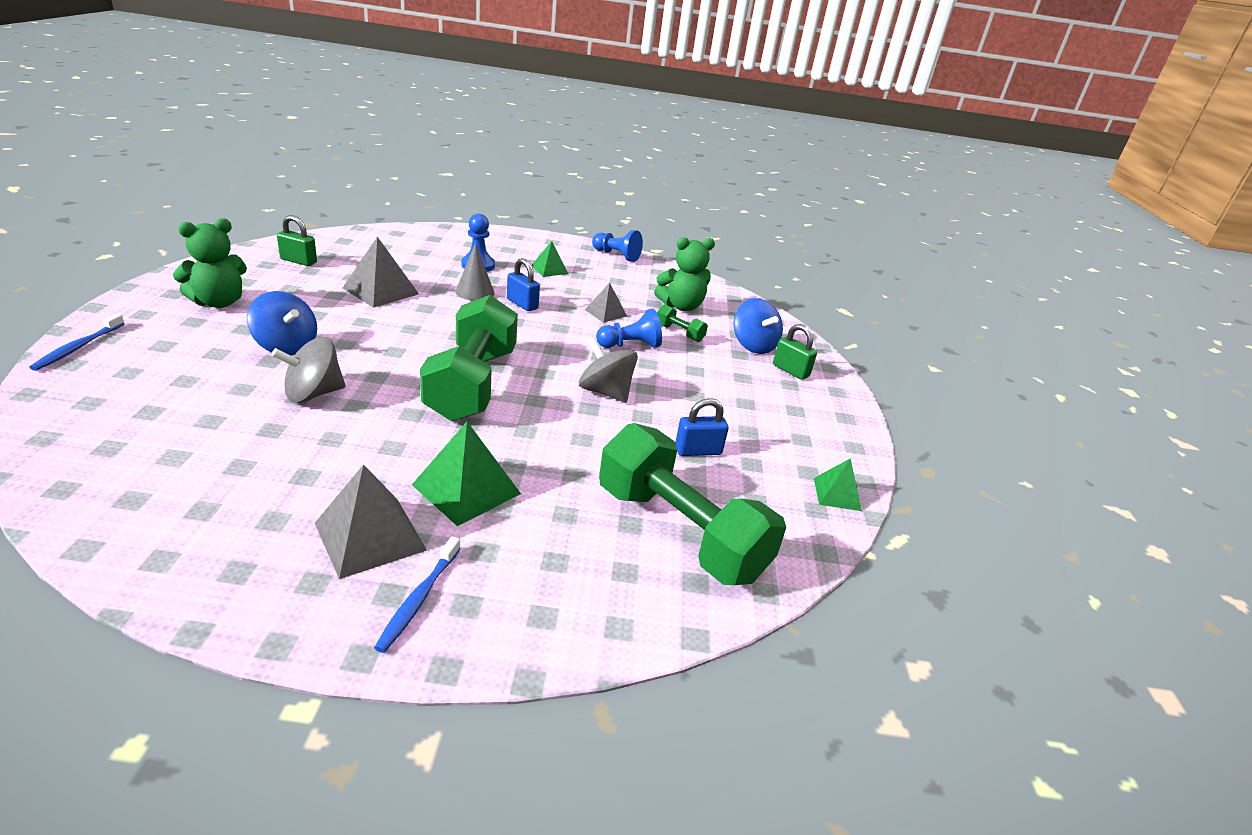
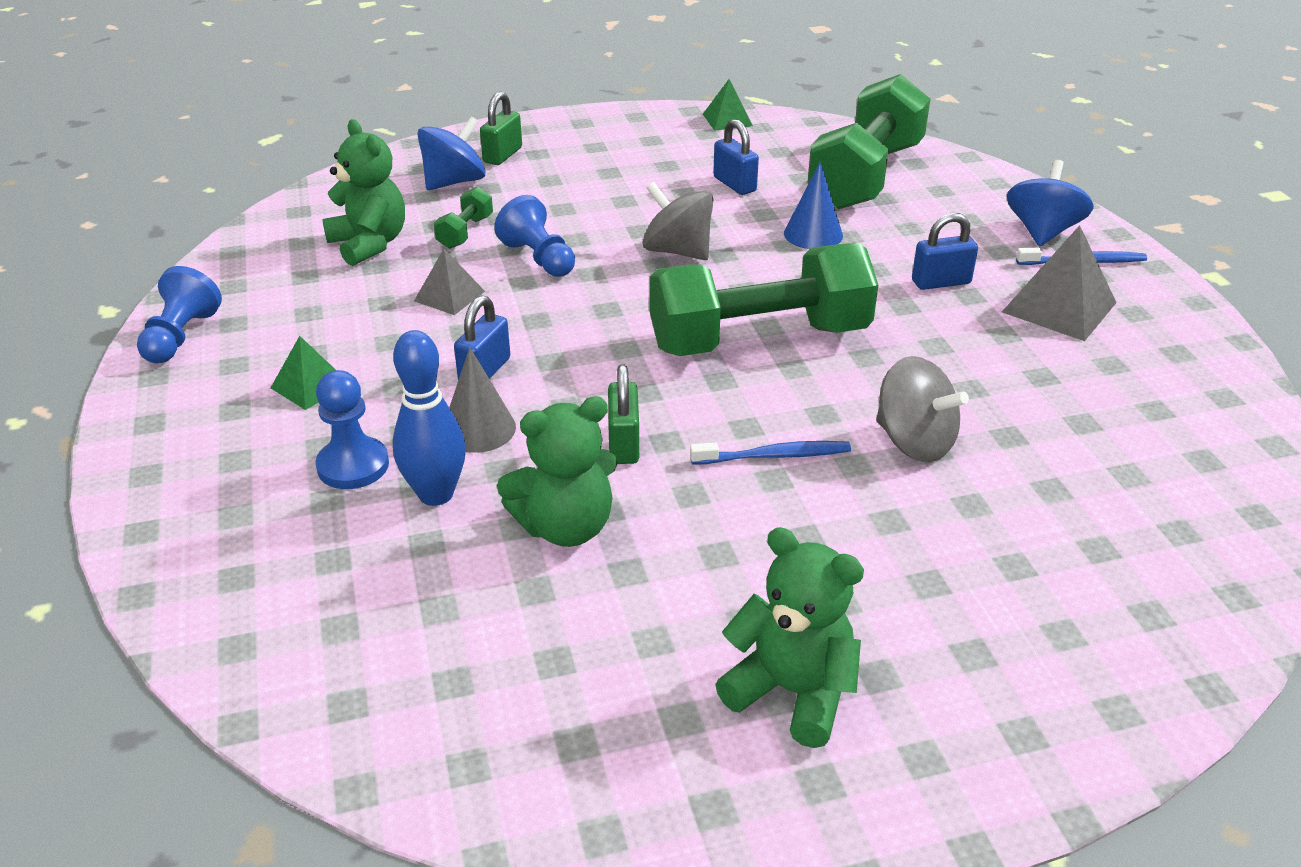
camera: 105 degrees left, 5 degrees up
blue toothbrush [29,314,125,371] -> blue toothbrush moved to [690,441,851,465]
blue spinning top [247,291,317,355] -> blue spinning top moved to [1007,160,1093,246]
green padlock [277,215,317,266] -> green padlock moved to [608,365,639,464]
grey pyramid [343,237,419,308] -> green teddy bear [497,396,618,547]
green pyramid [412,422,521,526] -> blue padlock [912,213,978,290]
grey spinning top [579,337,638,403] -> grey spinning top turned 105 degrees clockwise [643,182,713,260]
none -> blue bowling pin [393,330,466,506]
none -> blue cone [784,161,843,249]

